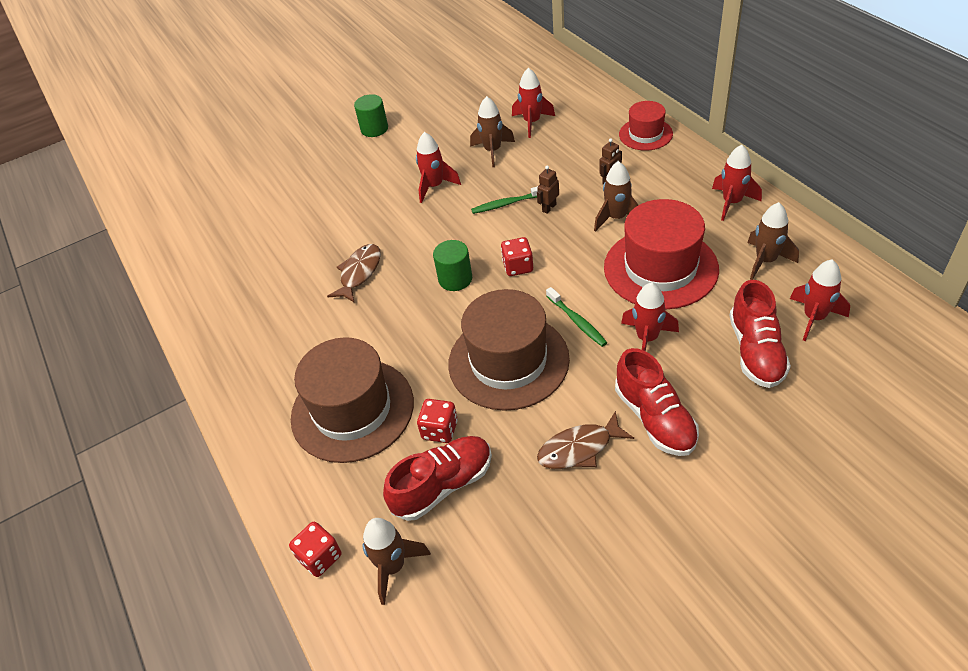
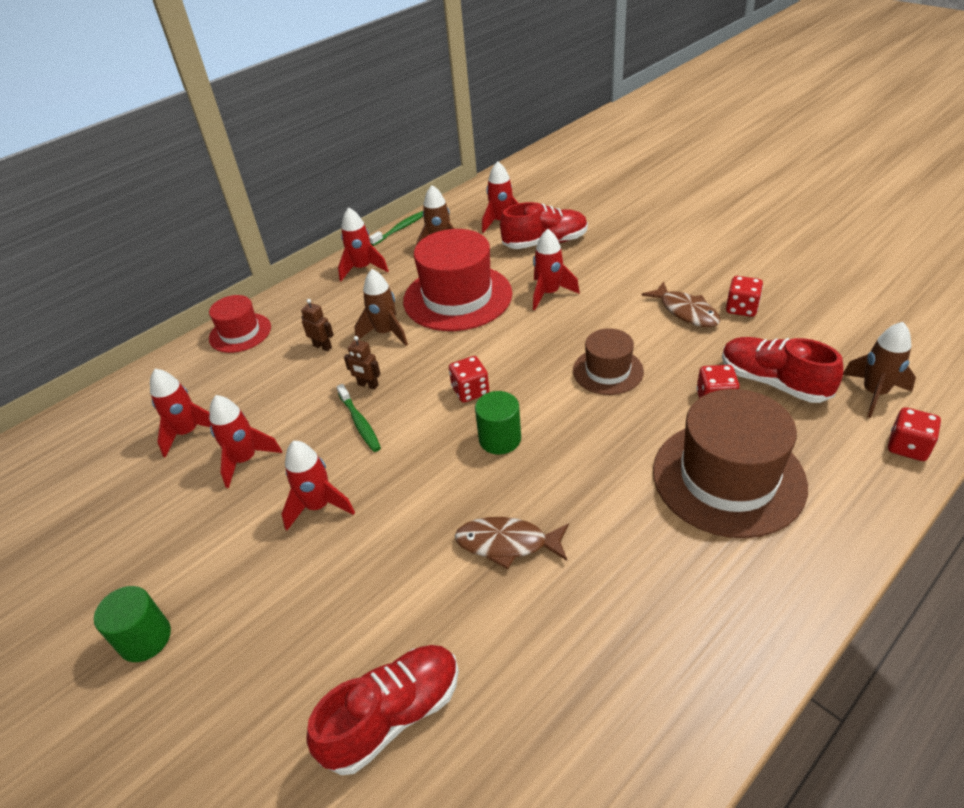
camera: 105 degrees left, 5 degrees down
brown hat [448,289,570,411] -> brown hat [573,328,644,395], size x0.56
brown rocket [470,96,515,167] -> red rocket [209,395,282,488]
green toothbrush [546,287,607,347] -> green toothbrush moved to [369,211,423,246]
red shoe [615,348,699,456] -> red shoe moved to [306,645,459,775]
none -> red dice [726,276,763,317]

